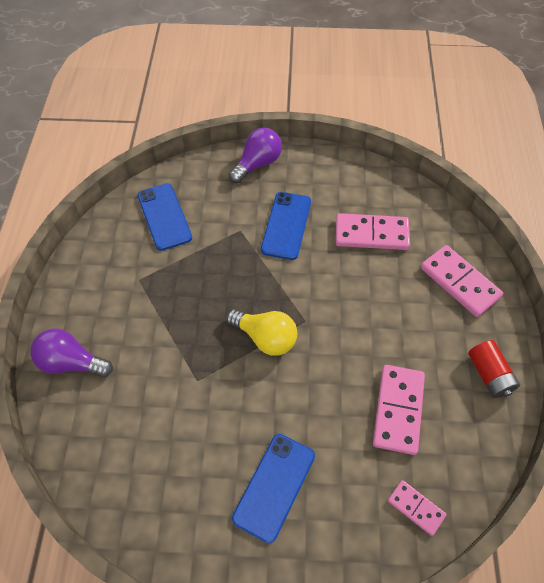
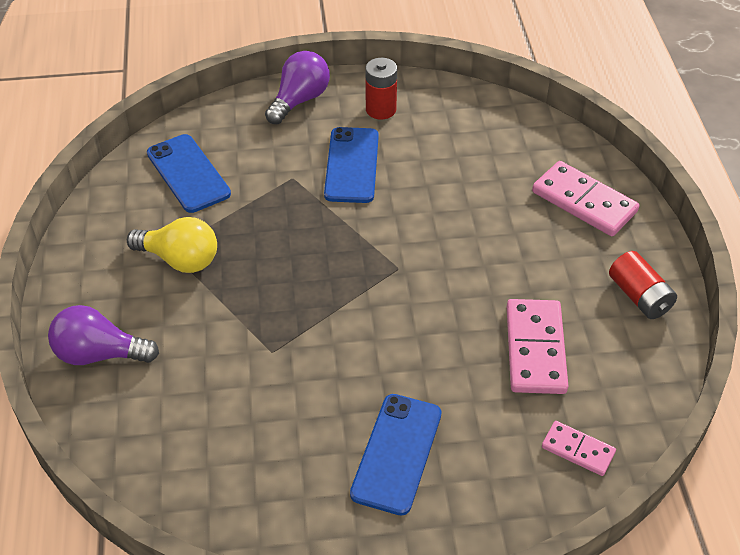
camera: 10 degrees left, 10 degrees down
yellow light bulb [226,309,297,356] -> yellow light bulb moved to [127,217,217,273]
pink domino [336,213,410,250] -> none
none -> red battery [365,58,397,119]

